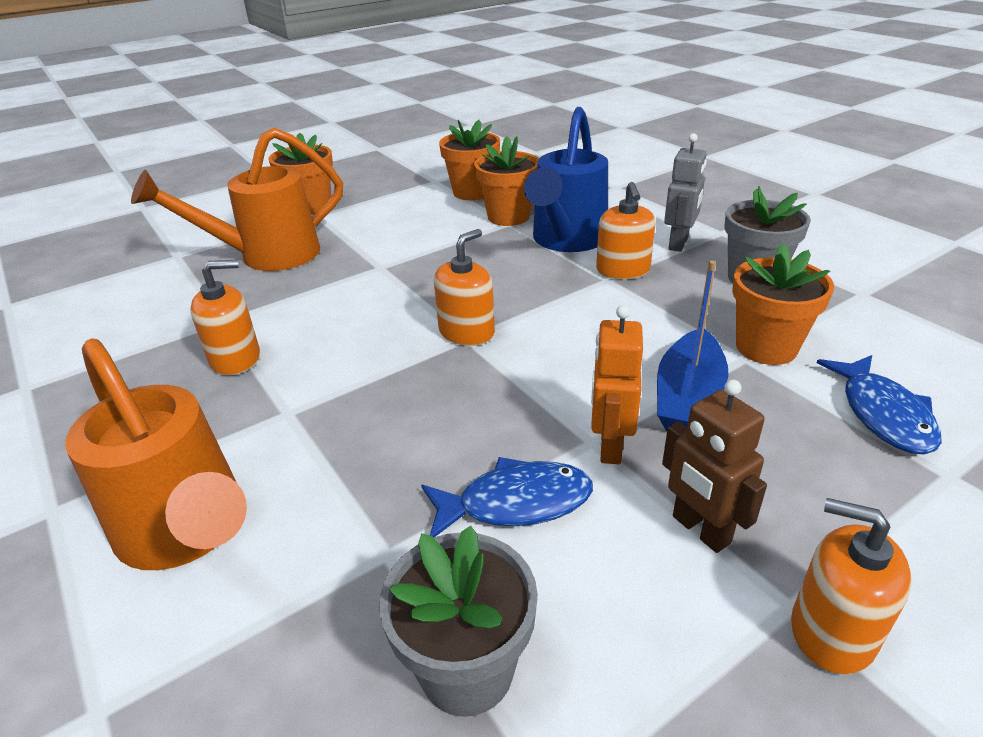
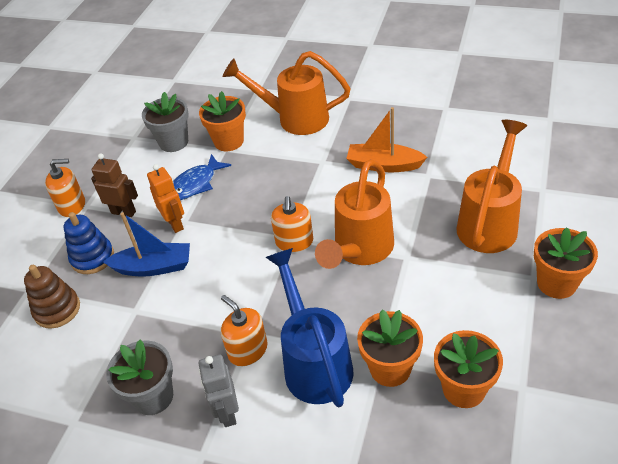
camera: 145 degrees right, 10 degrees up
orange soap dispenser [190,260,260,375] -> orange boat [346,107,427,172]
blue boat [657,260,728,431] -> blue boat turned 105 degrees clockwise [103,212,190,277]
orange flower pot [732,243,834,365] -> orange flower pot moved to [199,91,246,151]
blue fish [817,355,942,455] -> brown stacking toy [24,265,80,329]
none -> blue stacking toy [63,212,114,274]
none -> orange watering can [315,159,394,269]

